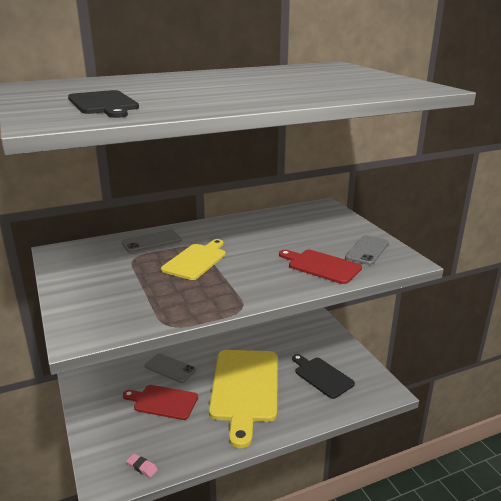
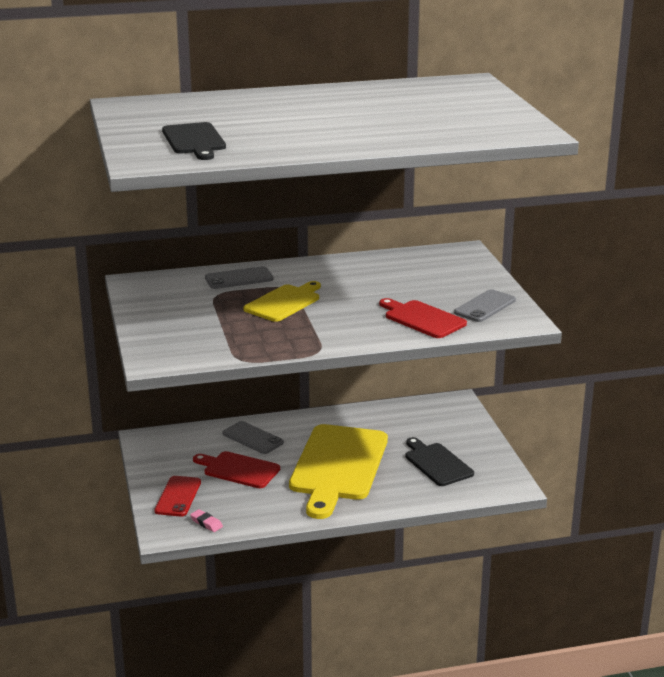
camera: 10 degrees right, 0 degrees up
none -> red phone [154,476,201,517]

